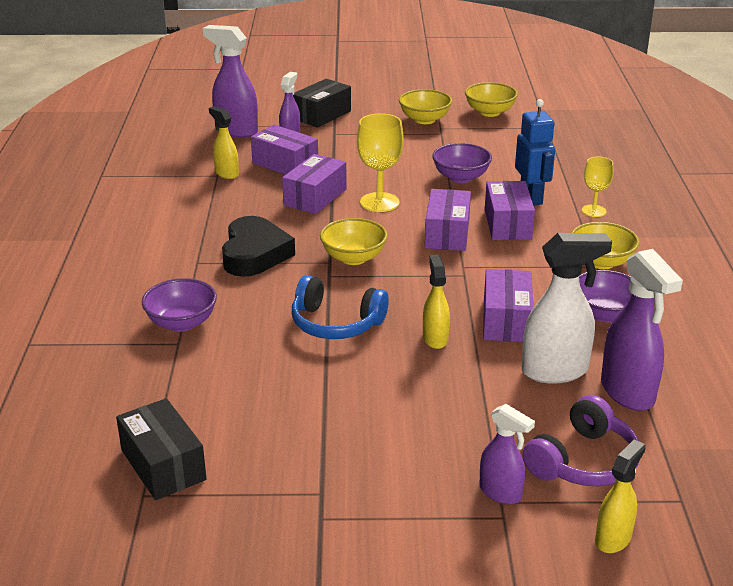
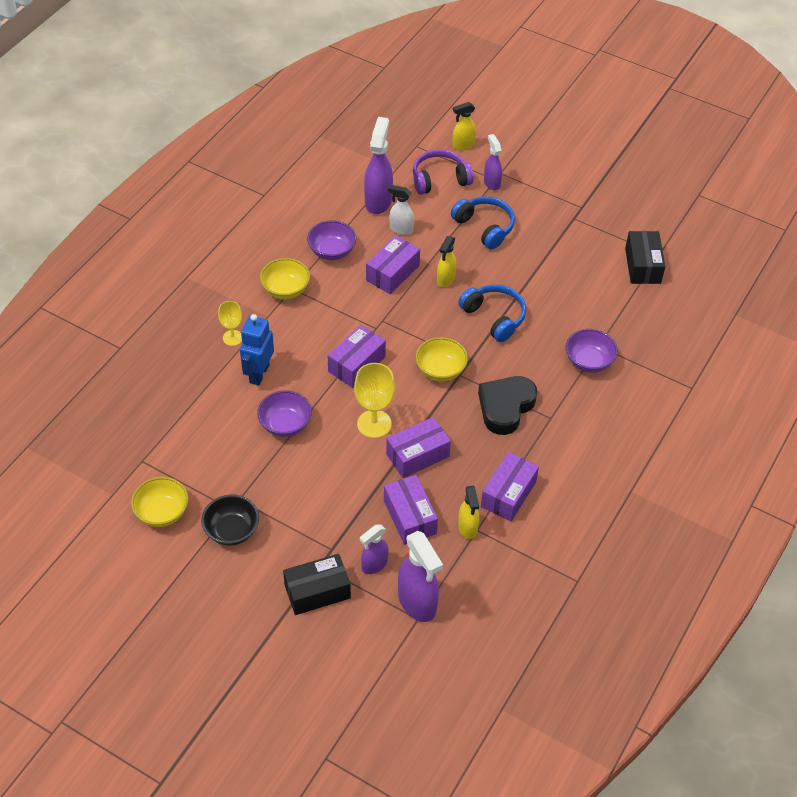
camera: 150 degrees left, 20 degrees up
yellow bowl [399,89,452,124] -> black bowl [201,494,259,546]
purple box [485,181,535,240] -> purple box moved to [481,452,539,521]
white spray bottle [522,233,612,384] -> white spray bottle [388,185,414,235], size x0.59
none -> blue headphones [451,196,515,249]

